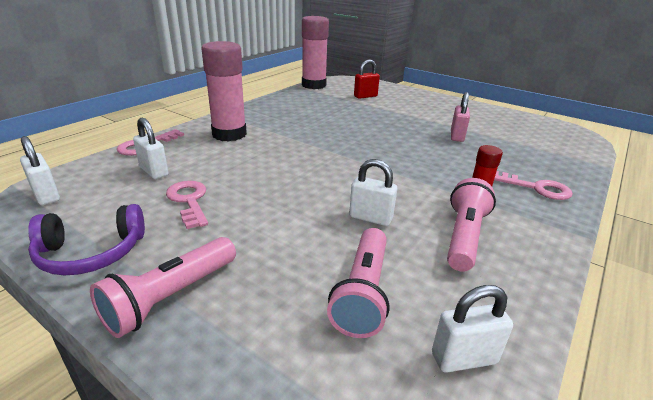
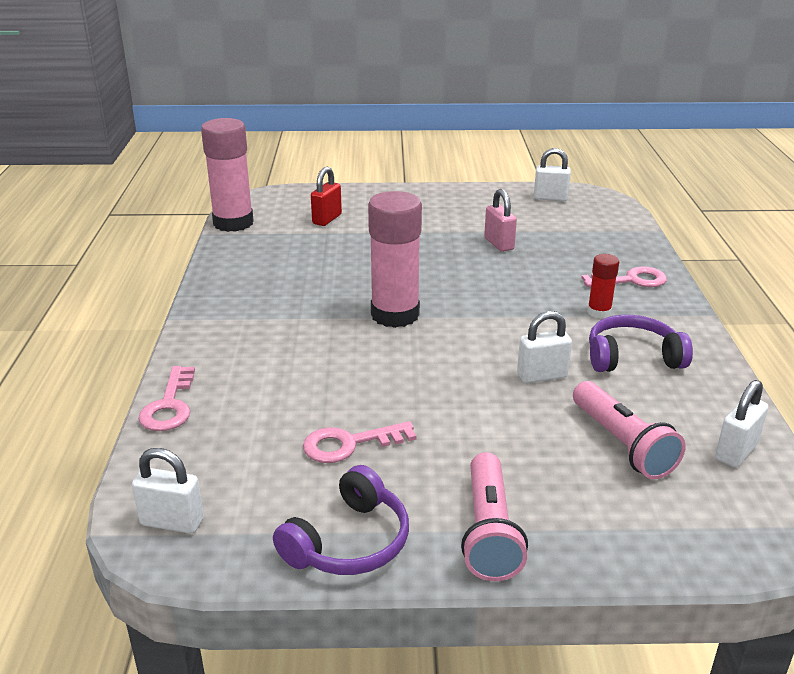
camera: 35 degrees left, 0 degrees up
white padlock [133,118,169,179] -> white padlock moved to [534,148,571,201]
pink key [166,181,208,229] -> pink key turned 45 degrees counterclockwise [303,421,417,463]
pink glue stick [201,41,247,142] -> pink glue stick moved to [368,191,422,328]
pink flashlight [447,178,496,272] -> purple headphones [589,315,693,372]

